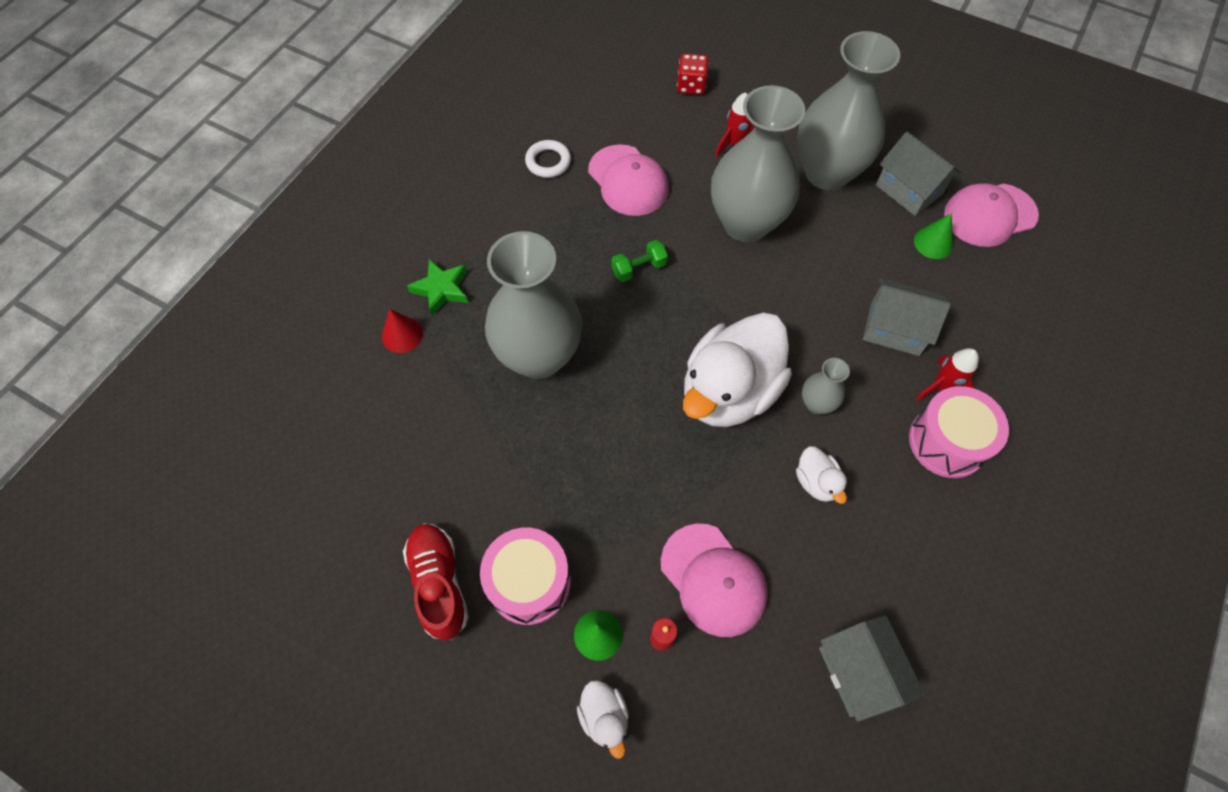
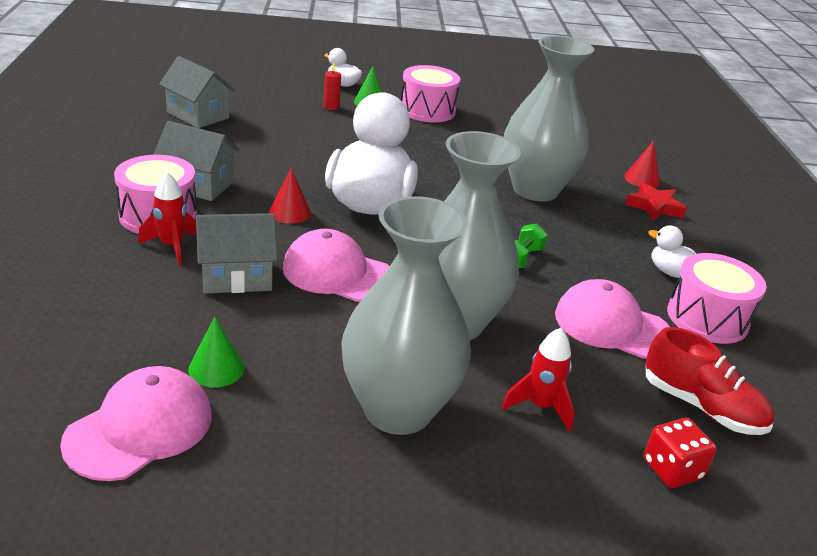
camera: 145 degrees right, 30 degrees down
red shoe [403,524,469,640] -> red shoe moved to [645,327,774,435]
green star [407,259,468,316] -> red star [625,182,687,221]
white ring [525,140,571,178] -> pink drum [667,253,766,344]
pink cap [661,524,768,637] -> pink cap moved to [283,229,389,302]
white duck [796,446,847,504] -> white duck moved to [648,225,696,278]
grey vase [802,358,850,414] -> red cone [269,168,311,224]
grey house [876,132,961,216] -> grey house moved to [154,121,240,201]

